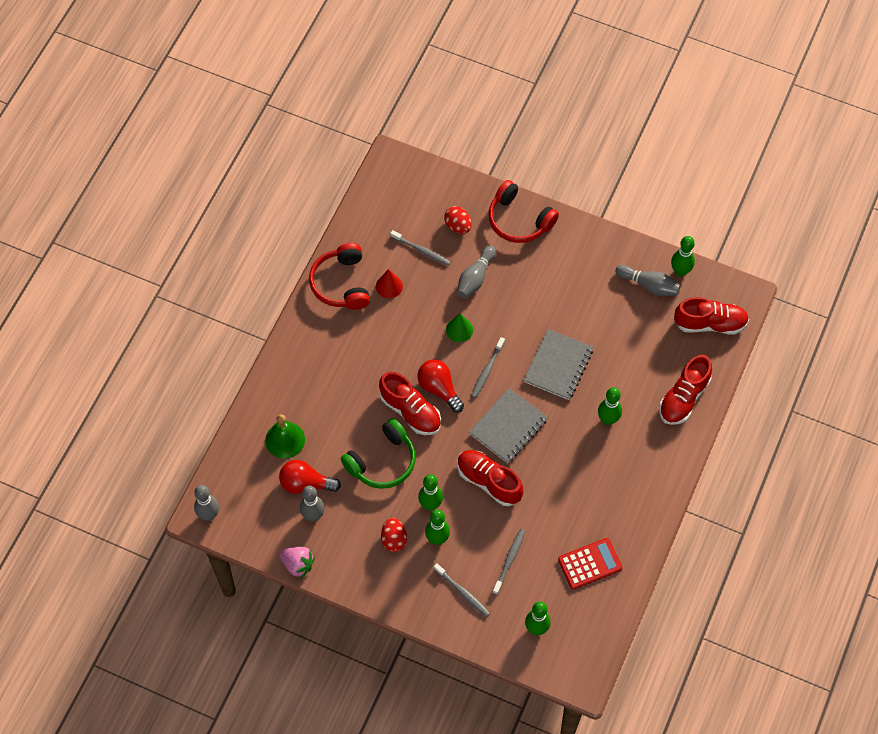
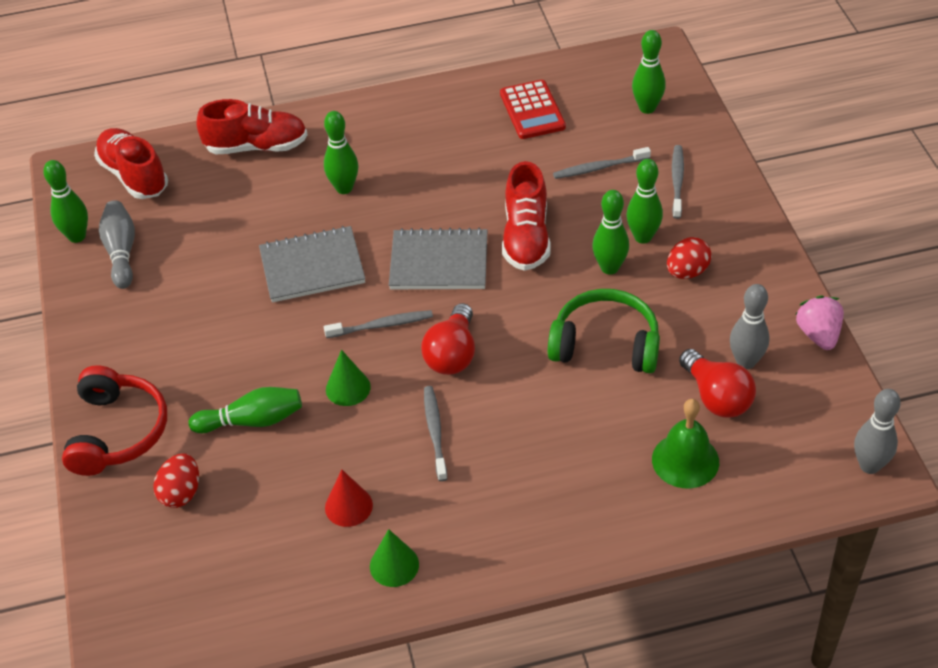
camera: 125 degrees left, 15 degrees down
red headphones [309,243,370,310] -> green cone [370,529,419,587]
red shoe [379,372,441,435] -> none
grey toothbrush [390,230,451,266] -> grey toothbrush moved to [424,386,447,481]
grey bowling pin [457,245,496,299] -> green bowling pin [188,387,302,433]
red calculator [558,538,622,590] -> red calculator turned 135 degrees counterclockwise [500,80,566,139]

